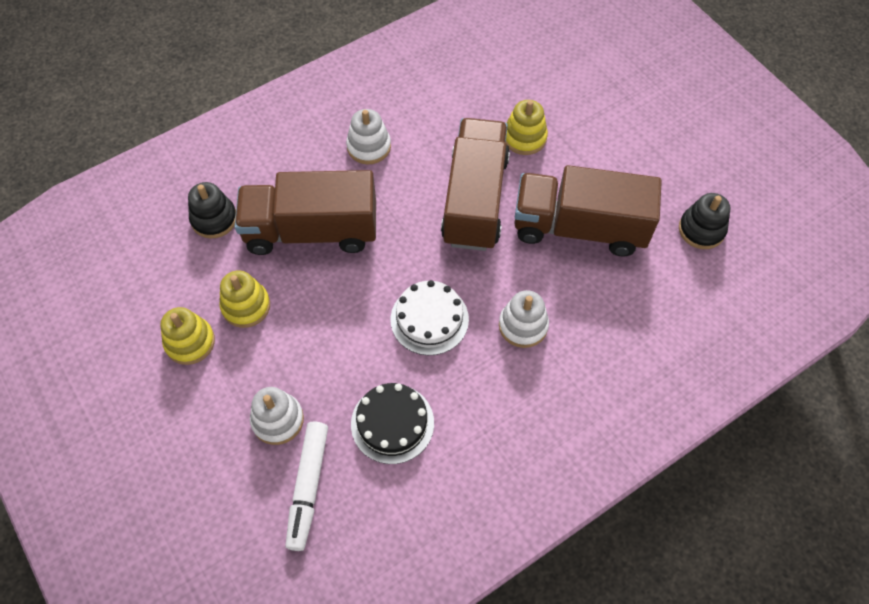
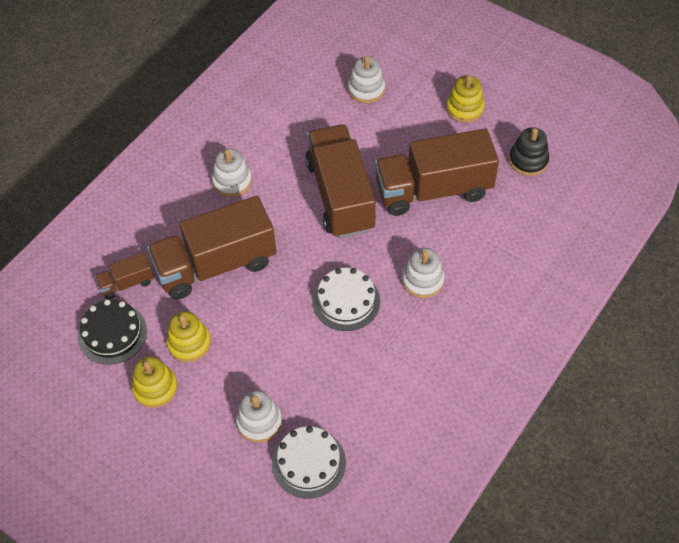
camera: 20 degrees left, 5 degrees down
black stacking toy [188,182,236,238] -> brown truck [95,252,154,299]
white marker [285,422,328,551] -> white cake [272,426,346,499]
black cake [351,383,434,464] -> black cake moved to [78,299,147,365]
yellow stacking toy [506,100,548,155] -> yellow stacking toy moved to [446,75,485,123]
none -> white stacking toy [348,56,385,103]

